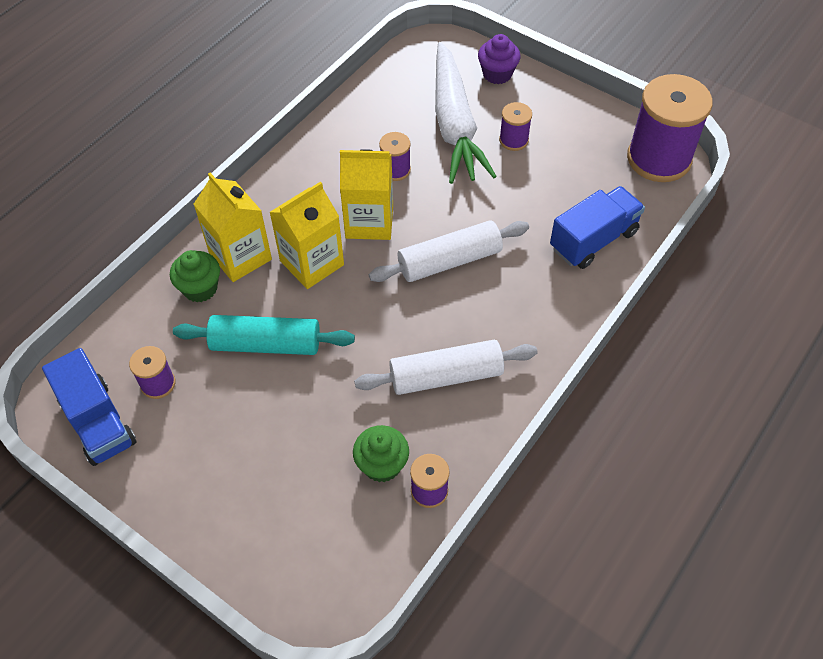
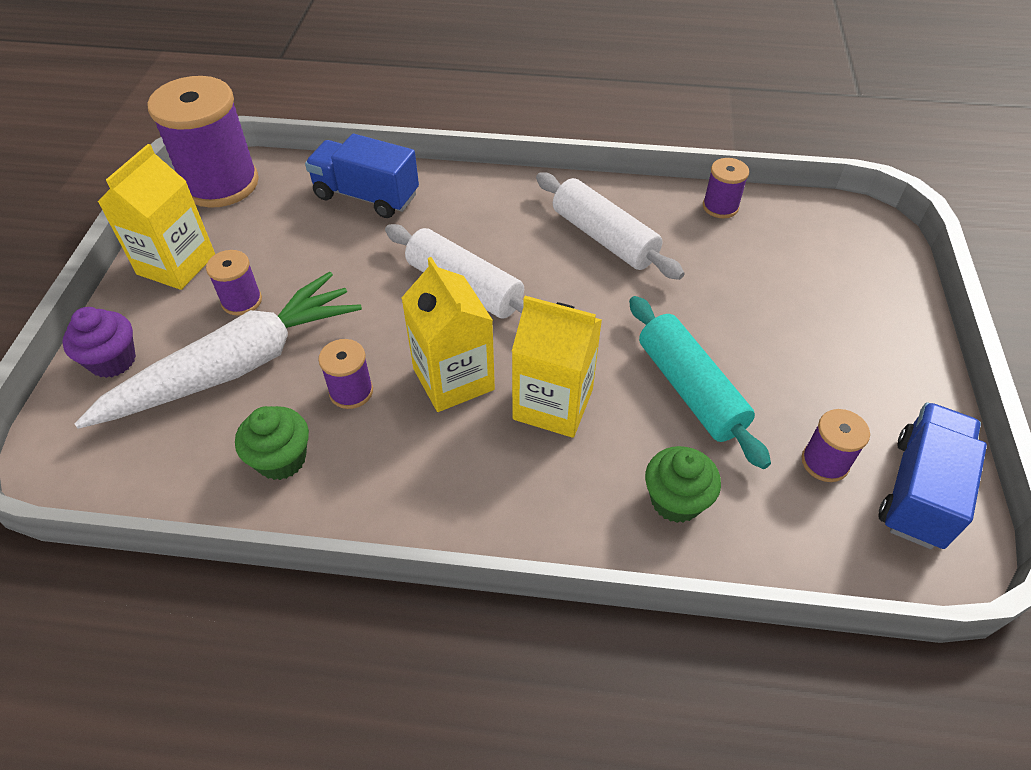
camera: 120 degrees left, 5 degrees down
yellow carton [194,172,272,282] -> yellow carton moved to [98,144,215,290]
green cupcake [353,425,409,482] -> green cupcake moved to [235,406,309,480]

